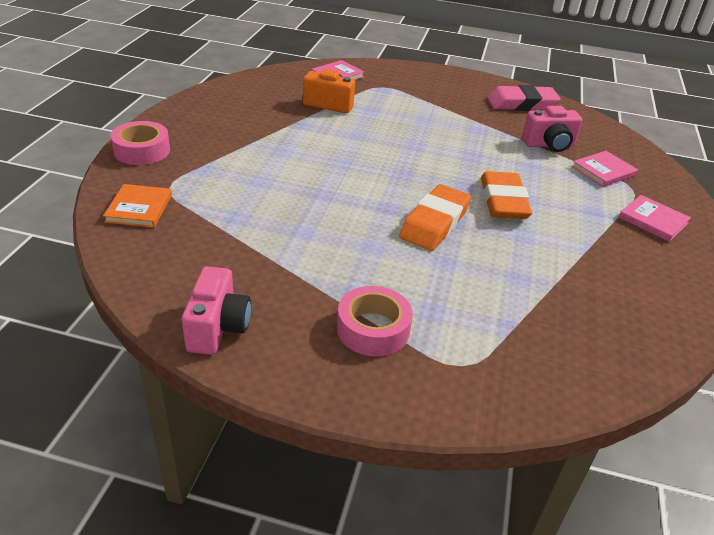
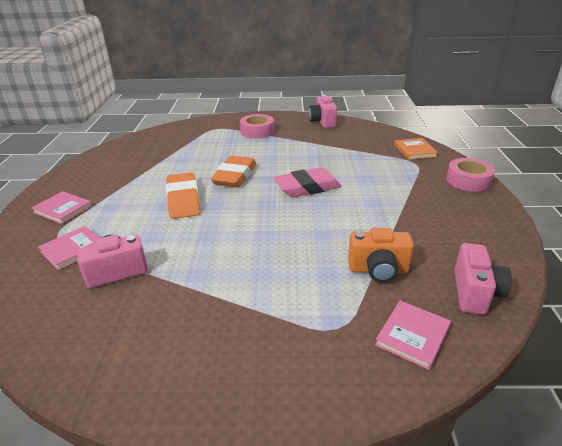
camera: 170 degrees right, 5 degrees down
pink eraser [487,85,561,111] -> pink eraser moved to [273,167,342,197]
none -> pink camera [455,243,512,315]

